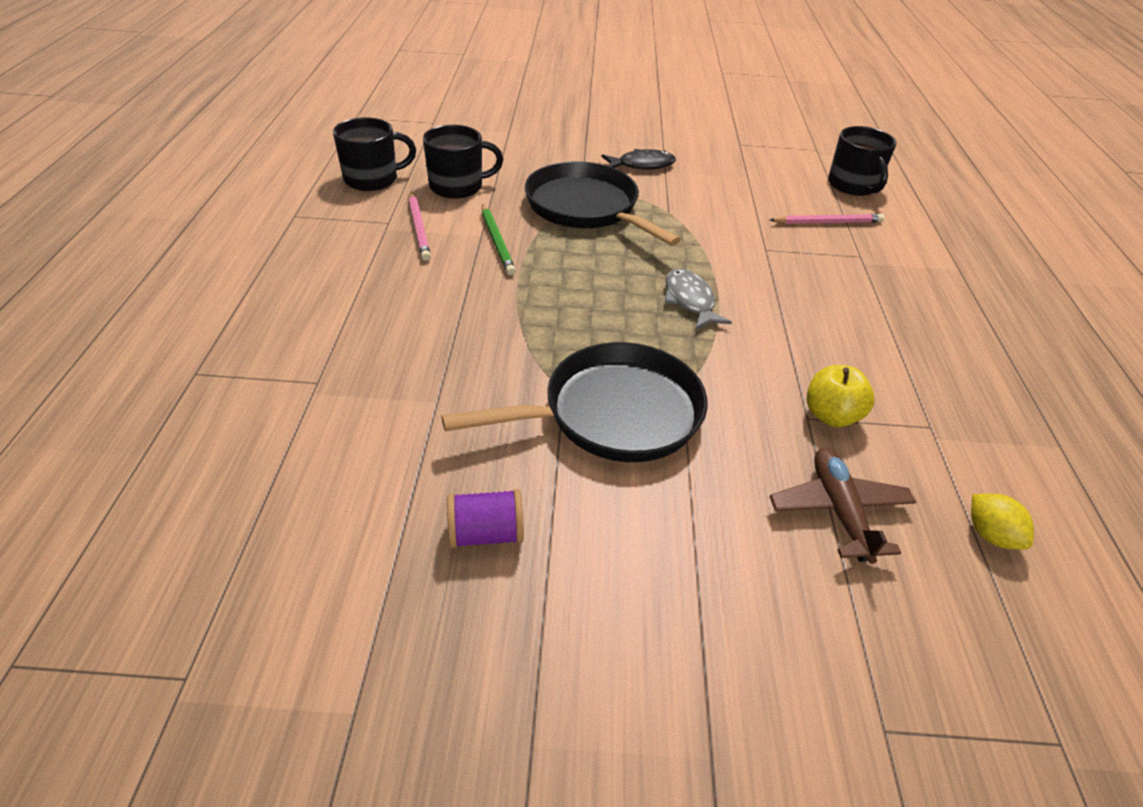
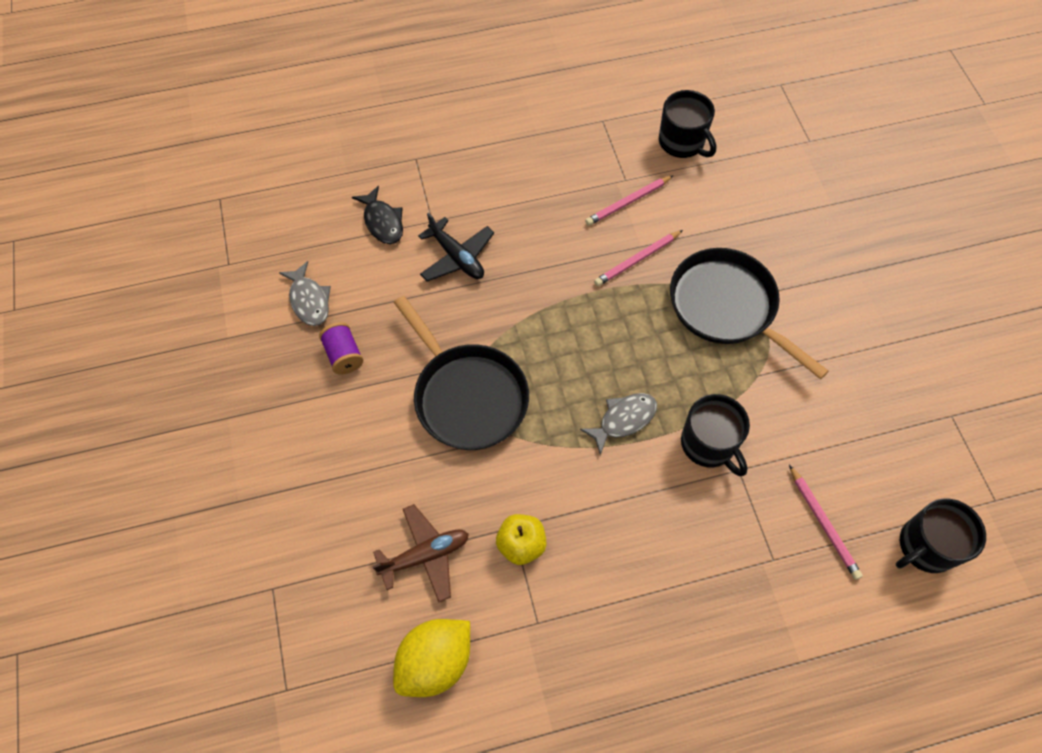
camera: 75 degrees right, 20 degrees up
black mug [423,125,503,199] -> black mug moved to [681,394,750,476]
green pencil [482,204,516,275] -> pink pencil [594,230,683,286]
black pan [525,161,681,246] -> black pan turned 75 degrees counterclockwise [670,248,829,379]
black fish [601,149,676,170] -> black fish moved to [352,186,403,244]
yellow lemon [971,494,1034,549] -> yellow lemon [393,619,470,697], size x1.87
none -> grey fish [279,261,331,326]
none -> black plane [418,213,494,282]

